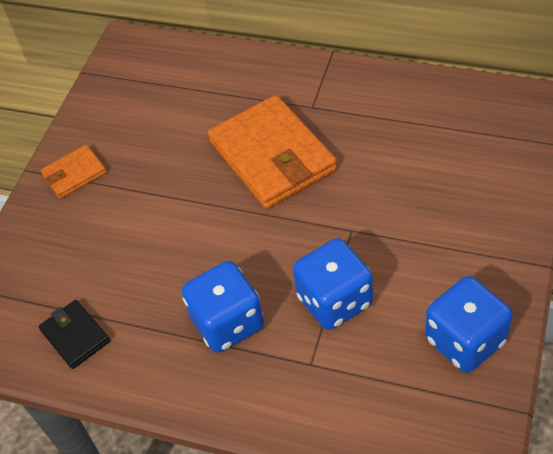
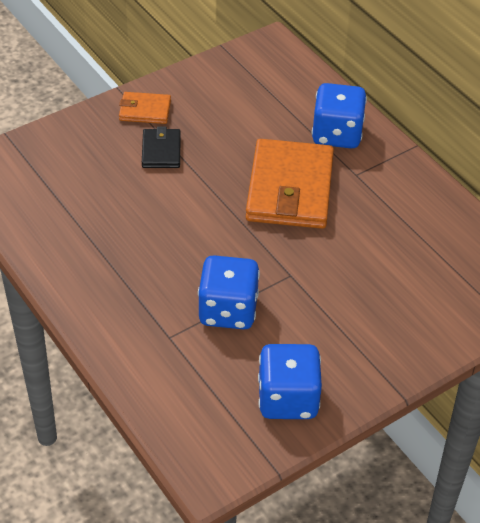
camera: 30 degrees right, 5 degrees down
black wallet [38,300,110,369] -> black wallet moved to [142,127,181,168]
blue dice [182,261,264,353] -> blue dice moved to [312,83,367,149]

